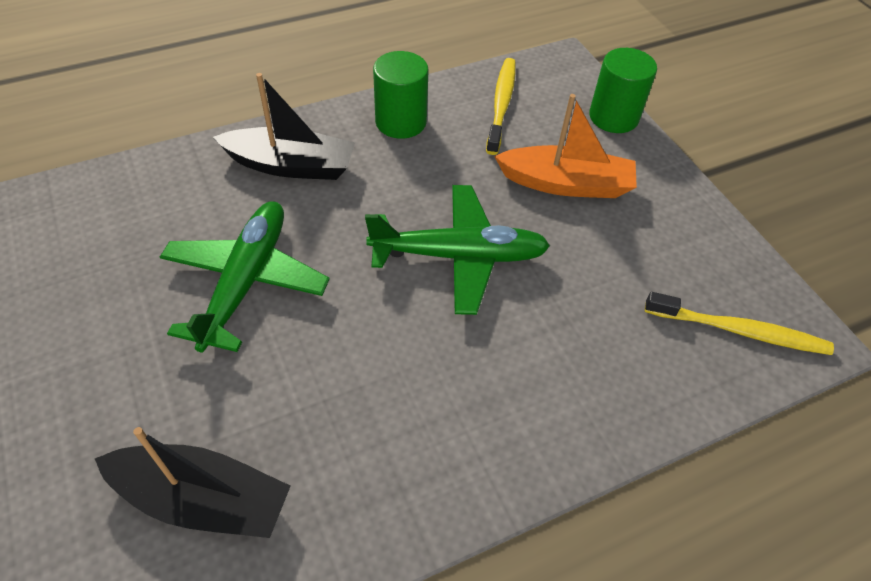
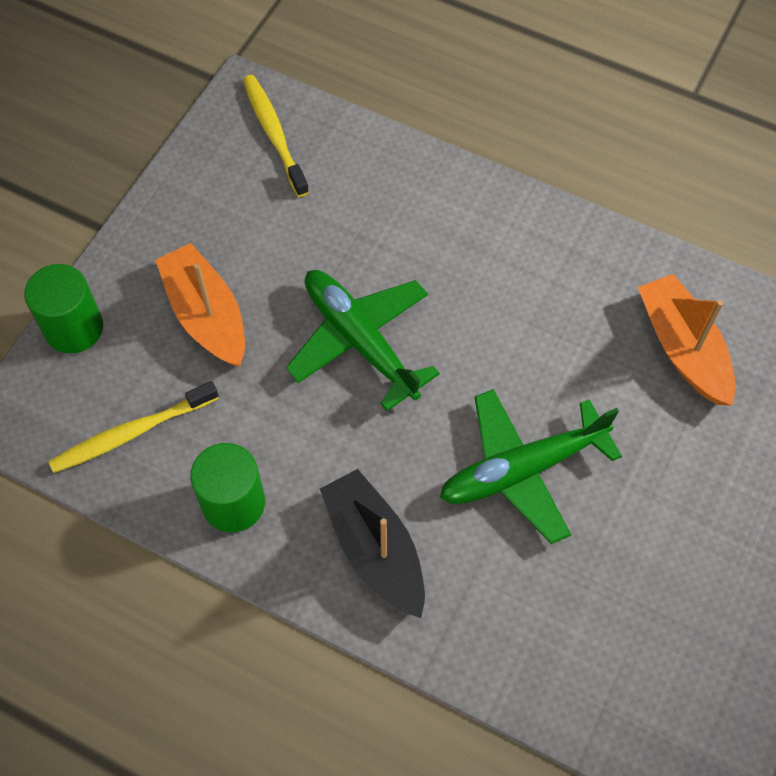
camera: 125 degrees left, 10 degrees up
black boat [95,427,290,538] -> orange boat [638,274,736,406]

